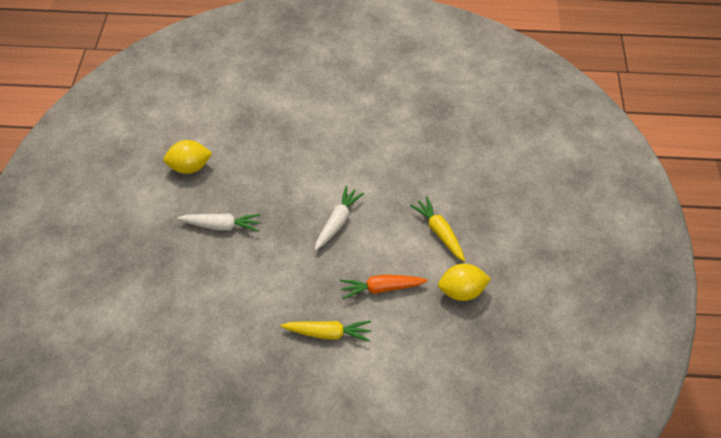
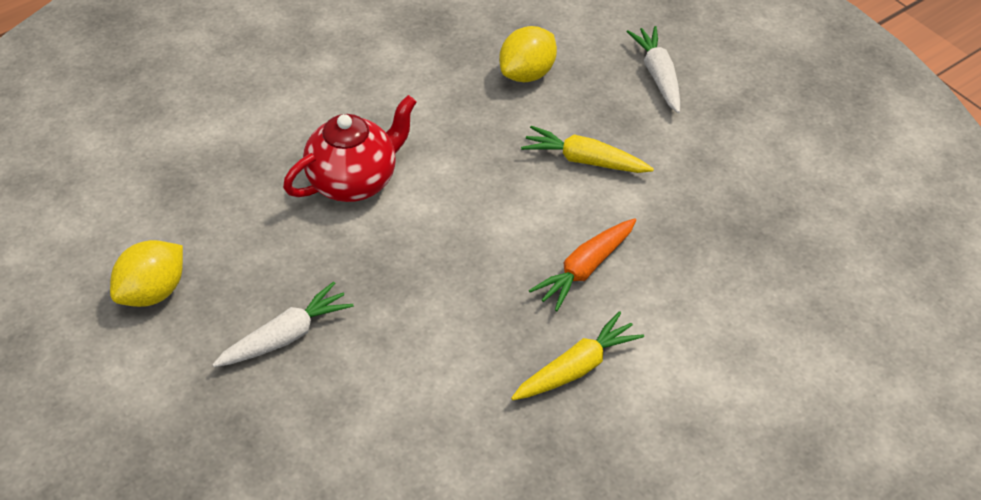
camera: 40 degrees left, 5 degrees down
white carrot [315,186,364,250] -> white carrot moved to [627,26,680,113]
yellow lemon [438,264,491,301] -> yellow lemon moved to [499,26,557,82]
none -> red teapot [283,95,417,202]

